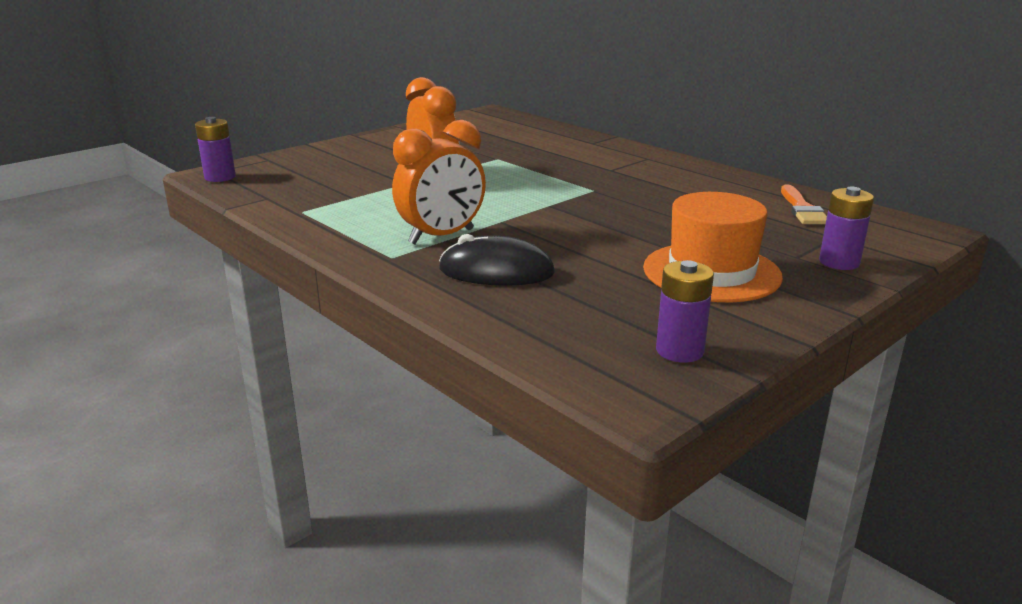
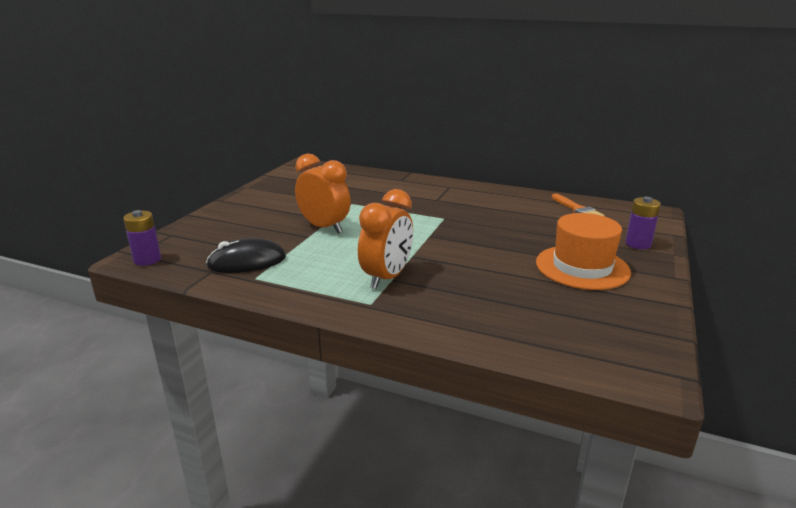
camera: 25 degrees left, 0 degrees up
black mouse [439,234,555,286] -> black mouse moved to [206,238,286,273]
purple battery [656,260,714,363] -> none

